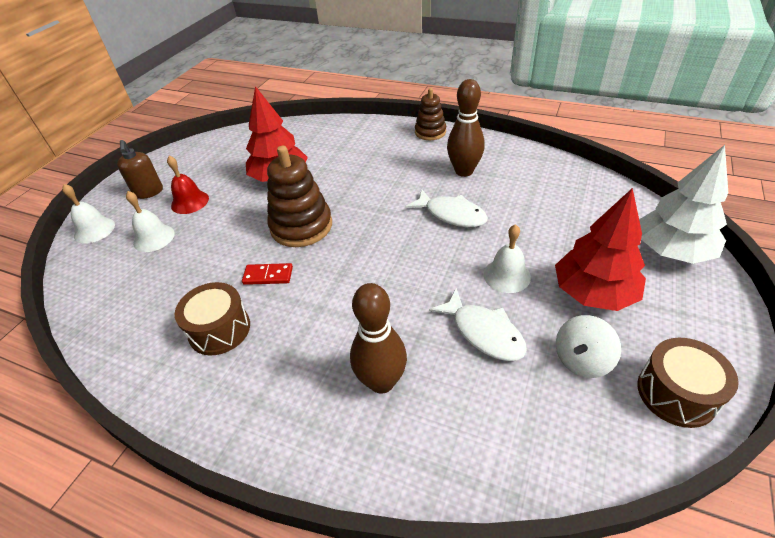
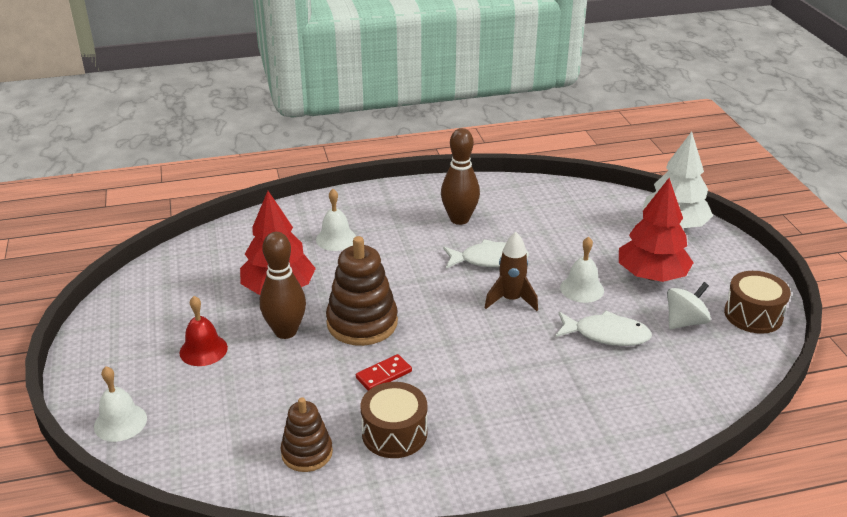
camera: 40 degrees left, 10 degrees down
brown soap dispenser [117,140,163,199] -> none
white bell [126,191,175,252] -> white bell moved to [316,189,356,251]
brown bowling pin [350,283,407,394] -> brown bowling pin moved to [260,232,306,339]
brown stacking toy [415,88,446,140] -> brown stacking toy moved to [281,397,333,472]
white spinning top [556,315,621,378] -> white spinning top turned 135 degrees counterclockwise [667,282,711,329]
none -> brown rocket [485,232,538,311]

